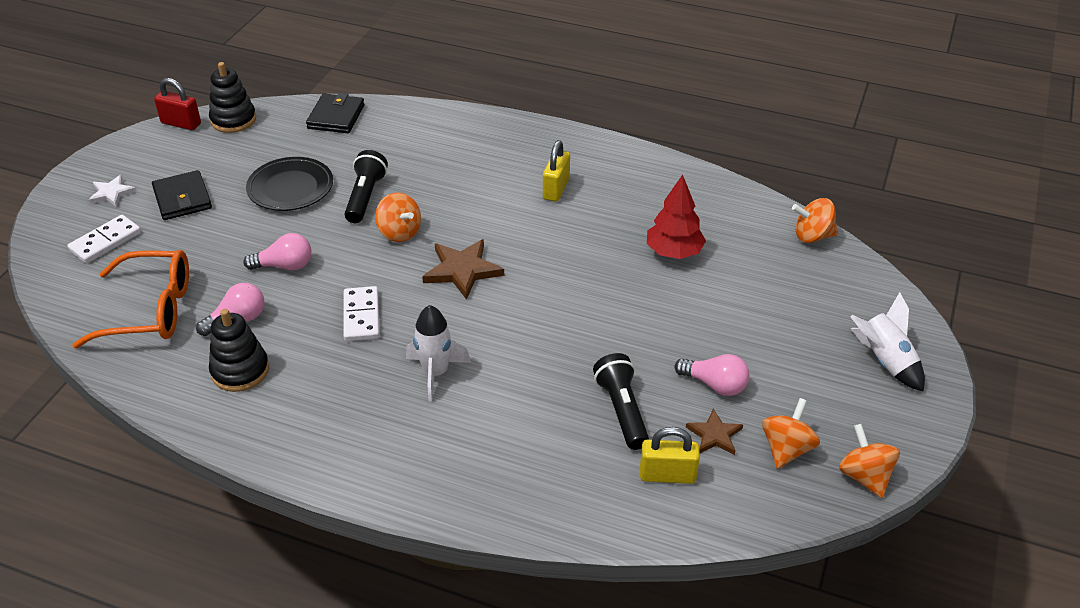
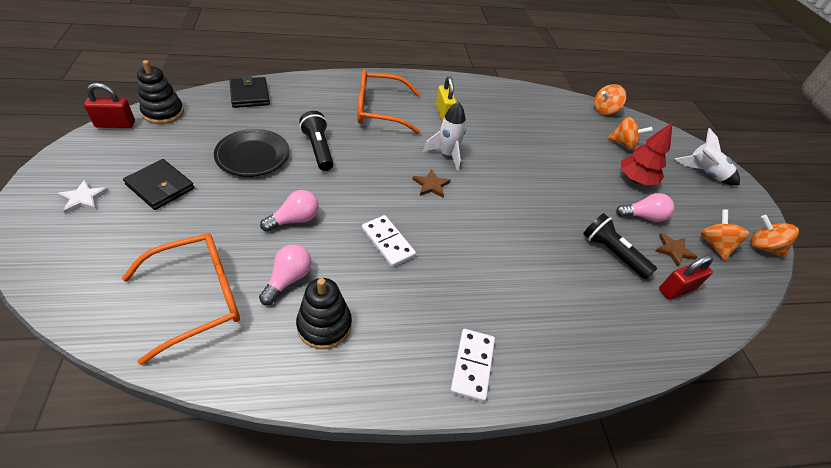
camera: 35 degrees left, 5 degrees up
white domino [67,215,141,263] -> white domino moved to [450,329,495,402]
orange spinning top [375,192,421,242] -> orange spinning top moved to [608,117,653,150]
white rocket [406,305,471,402] -> white rocket moved to [423,102,466,171]
brown star [422,239,504,300] -> brown star [413,169,450,198], size x0.61
yellow padlock [640,427,700,484] -> red padlock [659,255,713,300]
red tree [647,175,706,259] -> red tree moved to [621,122,673,185]
none -> orange glasses [357,70,420,134]

